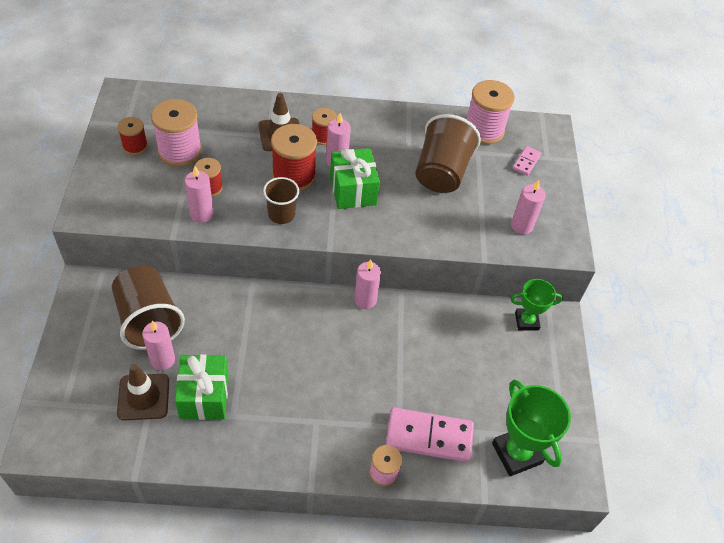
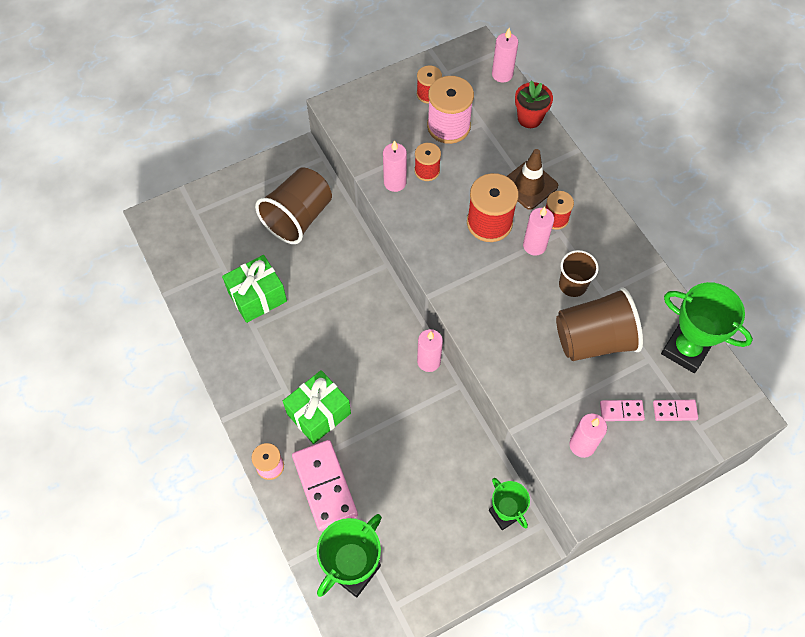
camera: 65 degrees right, 10 degrees up
brown traffic cone [117,364,169,420] -> none
pink candle [142,321,175,370] -> pink candle moved to [492,28,518,83]
brown cup [263,177,299,224] -> brown cup moved to [559,250,599,297]
green gift [330,148,380,209] -> green gift moved to [283,370,351,444]
pink spool [467,80,515,144] -> green trophy [661,282,753,373]
none -> red flower pot [515,80,553,128]
none -> pink domino [600,400,645,421]

